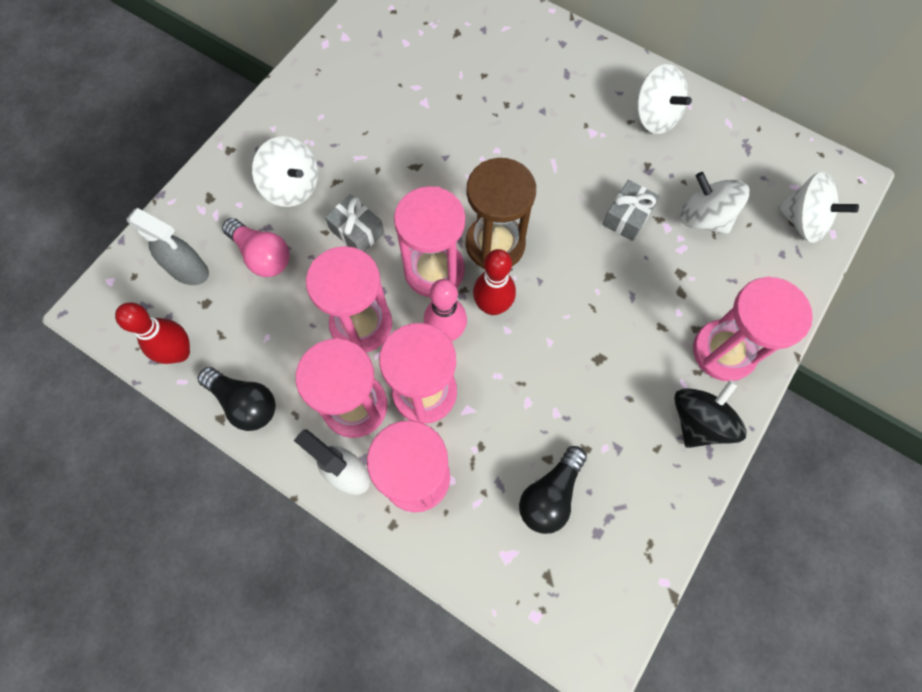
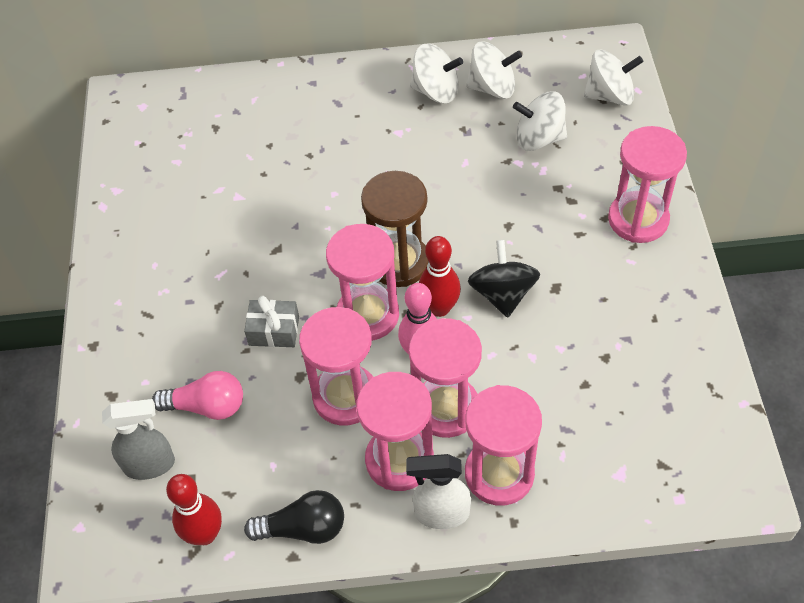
camera: 35 degrees left, 15 degrees down
white spinning top [252,136,318,207] -> white spinning top moved to [466,42,522,99]
black light bulb [519,446,587,534] -> none
grey gift [602,180,660,241] -> none
black spinning top [674,380,747,448] -> black spinning top moved to [468,240,540,318]

